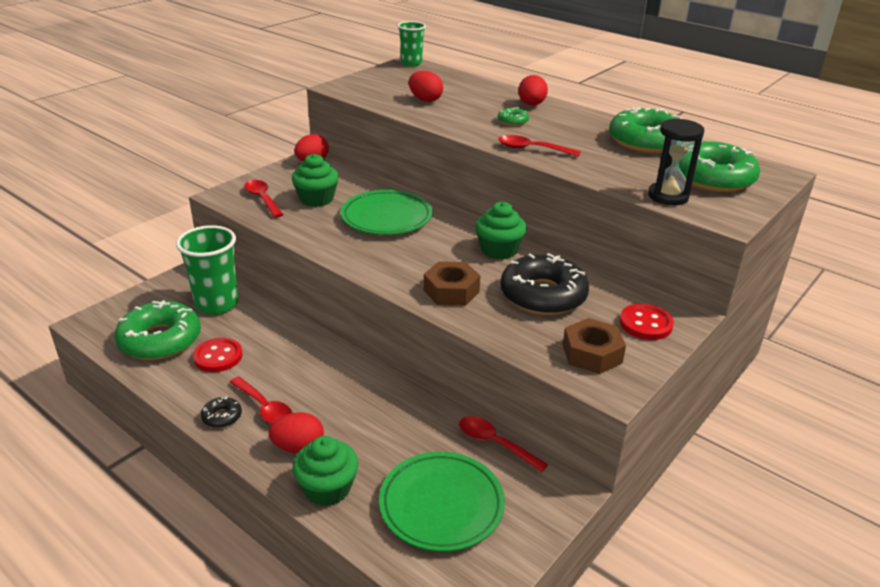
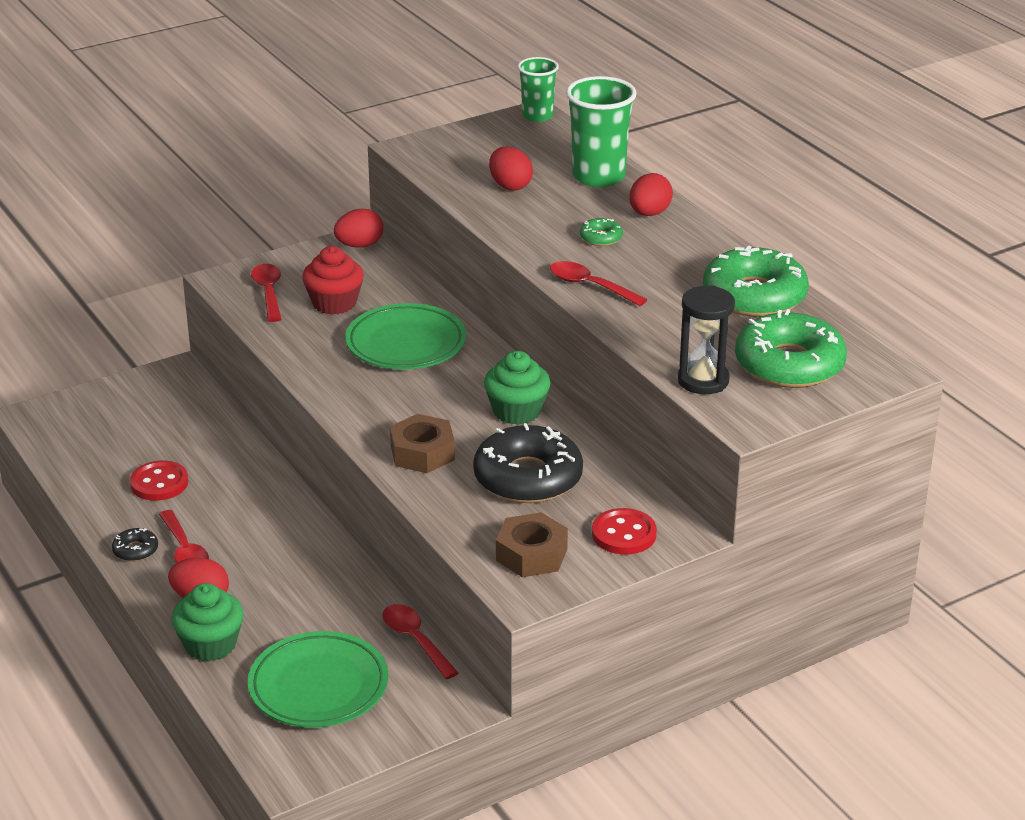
camera: 20 degrees right, 0 degrees up
green donut [115,300,201,360] -> none
green cup [176,225,238,315] -> green cup moved to [566,76,637,187]
green cupcake [292,154,339,207] -> red cupcake [302,246,364,315]

